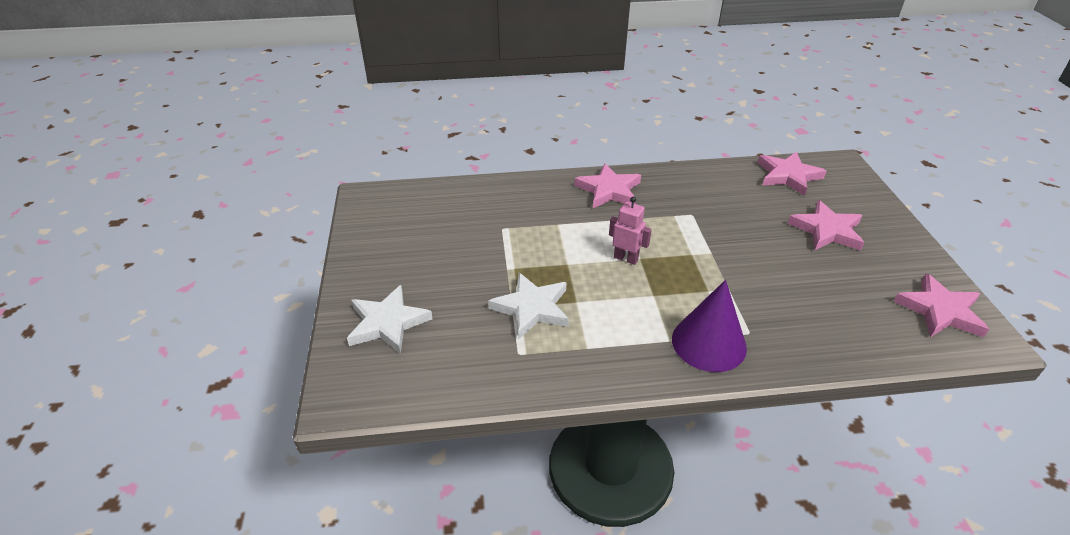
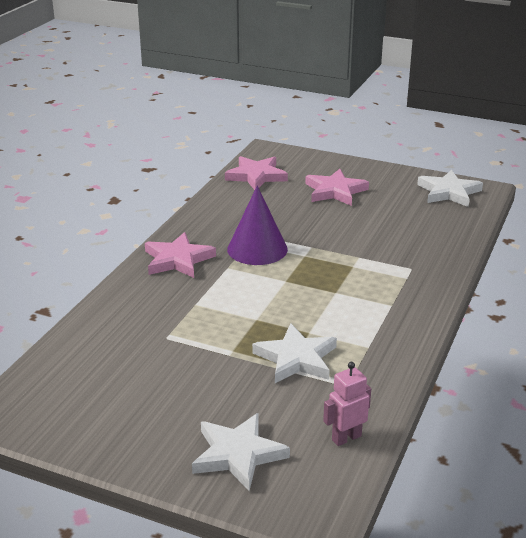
camera: 60 degrees left, 10 degrees down
pink robot [609,197,652,265] -> pink robot moved to [323,362,371,446]
purple cone [672,280,747,372] -> purple cone moved to [227,186,288,265]
pink star [893,273,989,337] -> white star [417,169,483,207]

